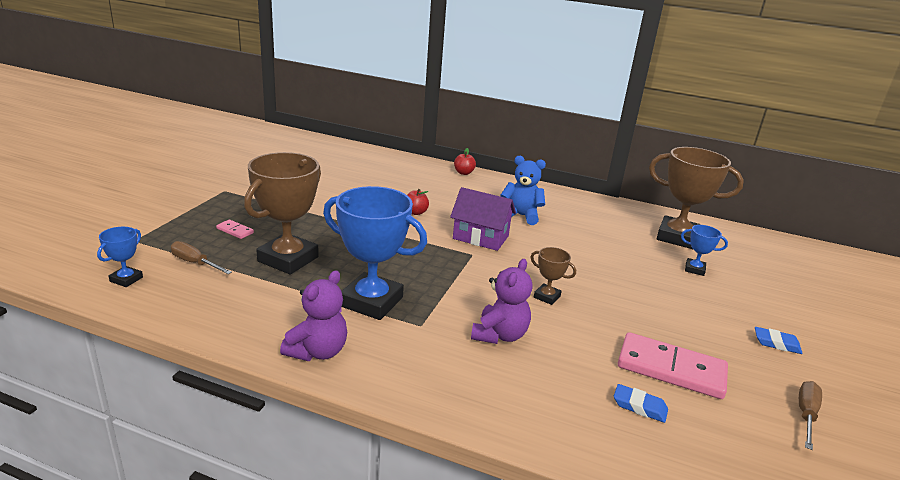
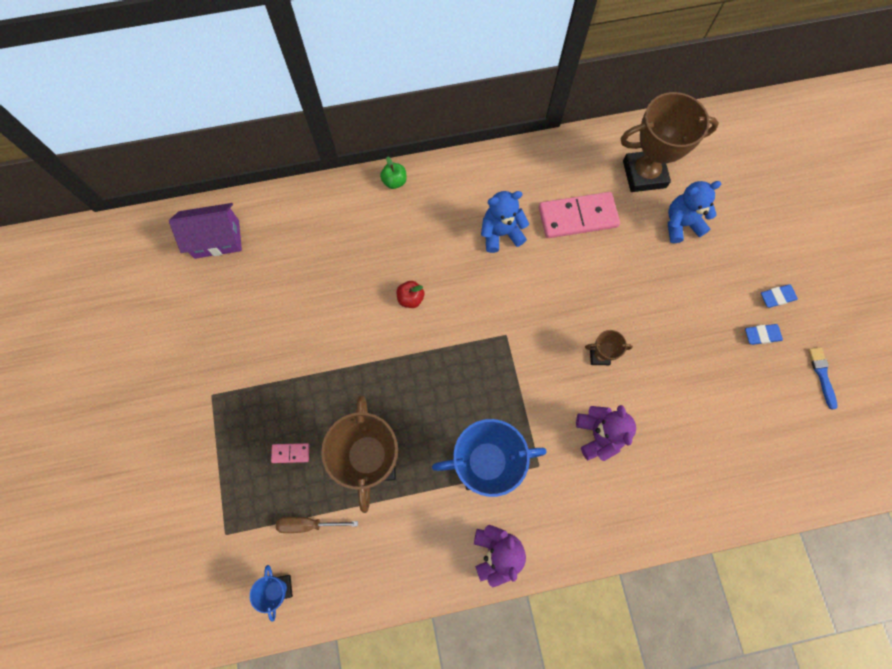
camera: 30 degrees left, 45 degrees up
purple house [450,187,516,251] -> purple house moved to [169,203,242,259]
red apple [454,148,476,175] -> green apple [380,156,407,189]
blue eraser [614,384,668,423] -> blue eraser moved to [745,324,783,345]
pink domino [618,332,728,399] -> pink domino moved to [539,192,620,238]
blue trophy [681,225,728,276] -> blue teddy bear [668,181,721,243]
brown screwdriver [799,381,822,450] -> blue brush [808,347,838,410]

